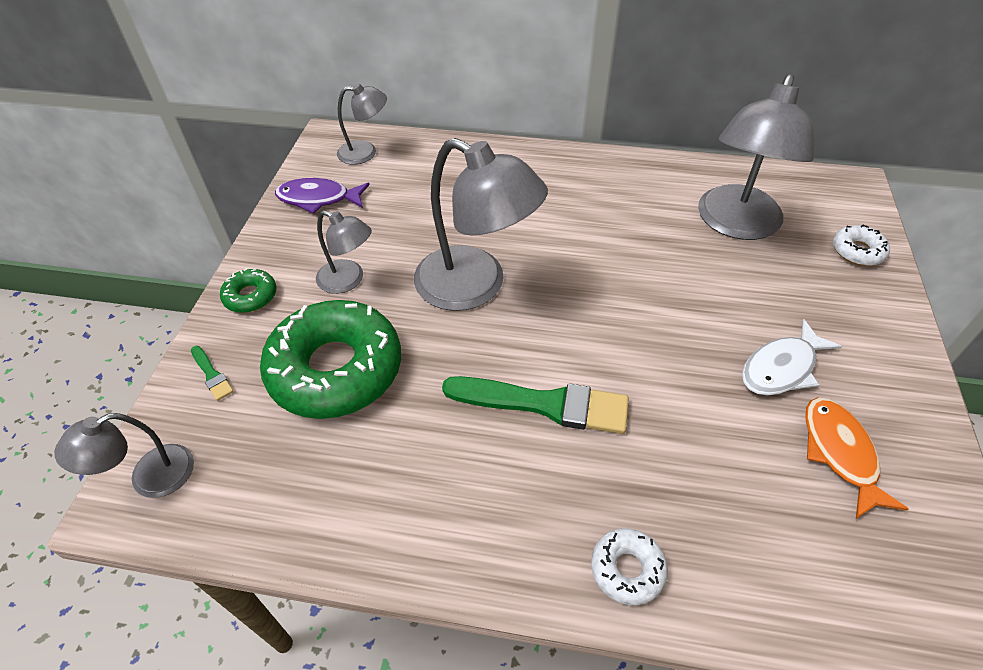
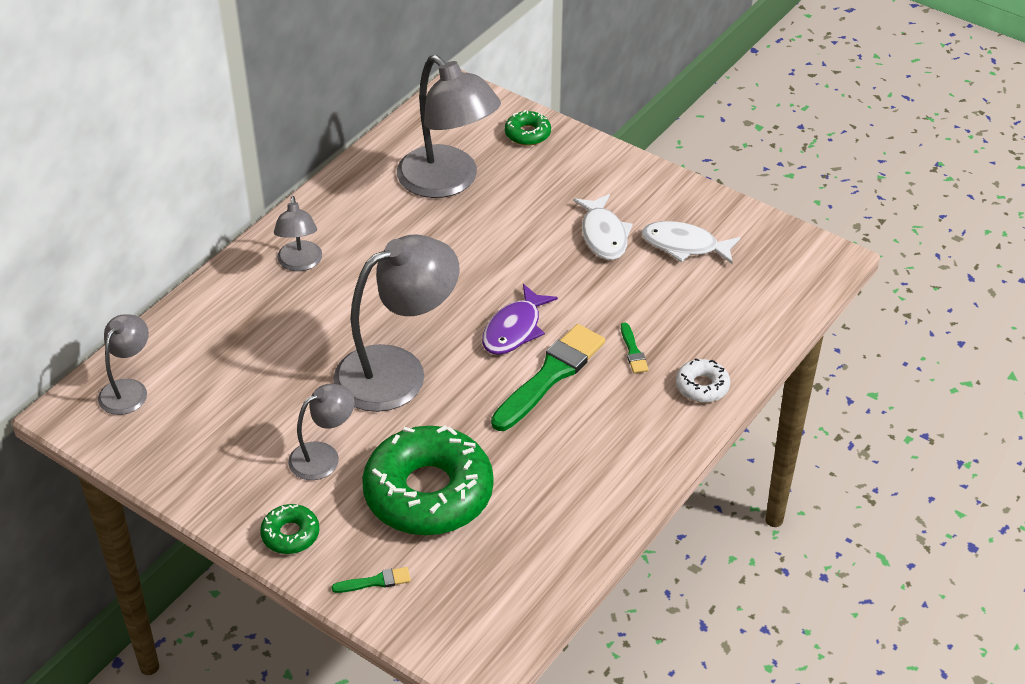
camera: 65 degrees left, 5 degrees down
grey lamp [54,413,194,498] -> grey lamp moved to [274,196,322,271]
purple fish [275,178,370,214] -> purple fish moved to [482,284,558,355]
orange fish [805,398,909,519] -> white fish [642,221,740,264]
white donut [833,225,890,266] -> green donut [505,110,551,146]
none -> green brush [621,322,649,373]

